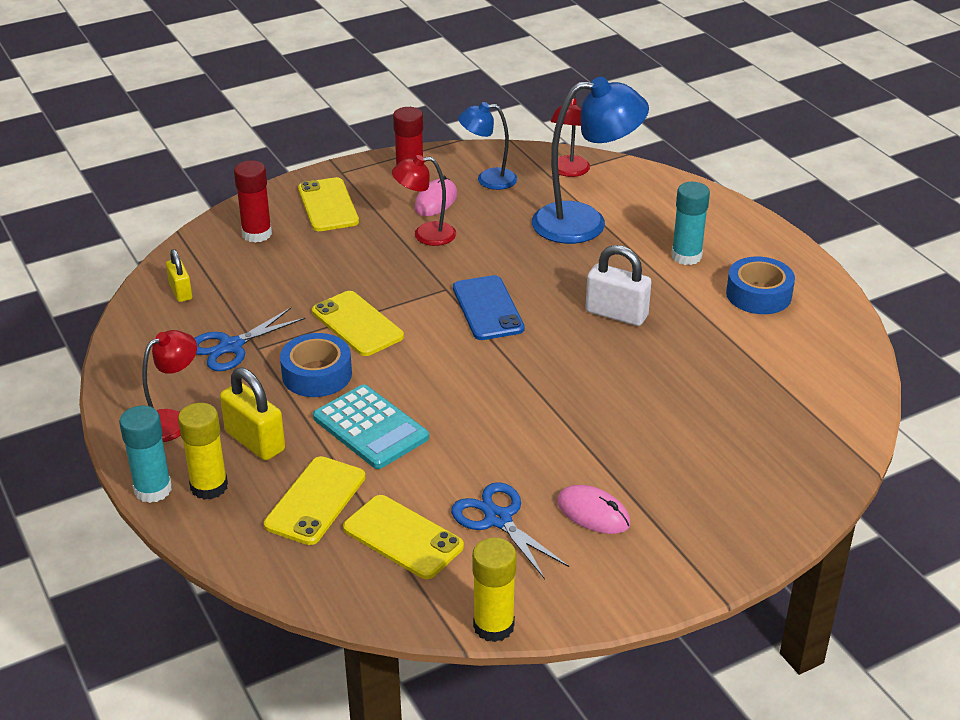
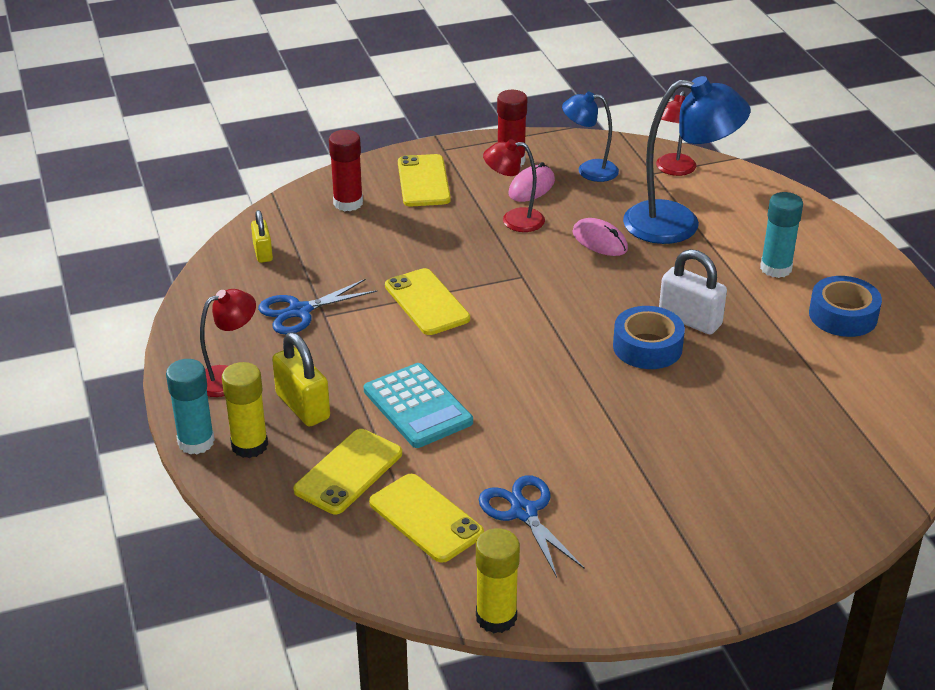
camera: 10 degrees right, 0 degrees up
blue tape [280,333,352,397] -> blue tape moved to [613,306,685,369]
blue phone [453,275,525,340] -> none
pink mouse [557,485,631,534] -> pink mouse moved to [572,218,628,256]

